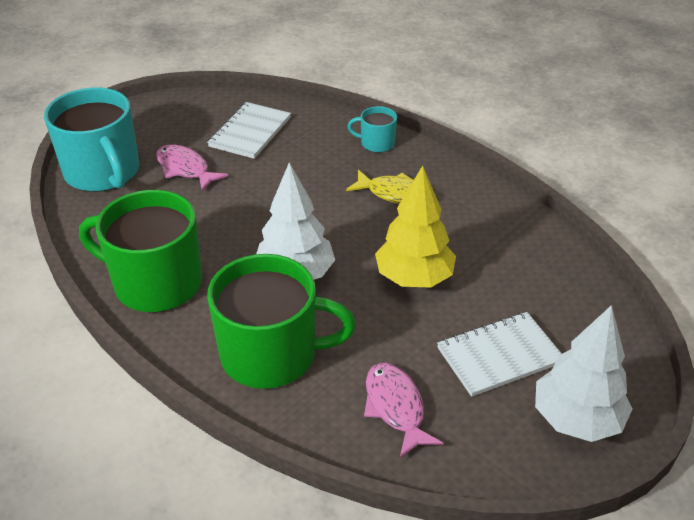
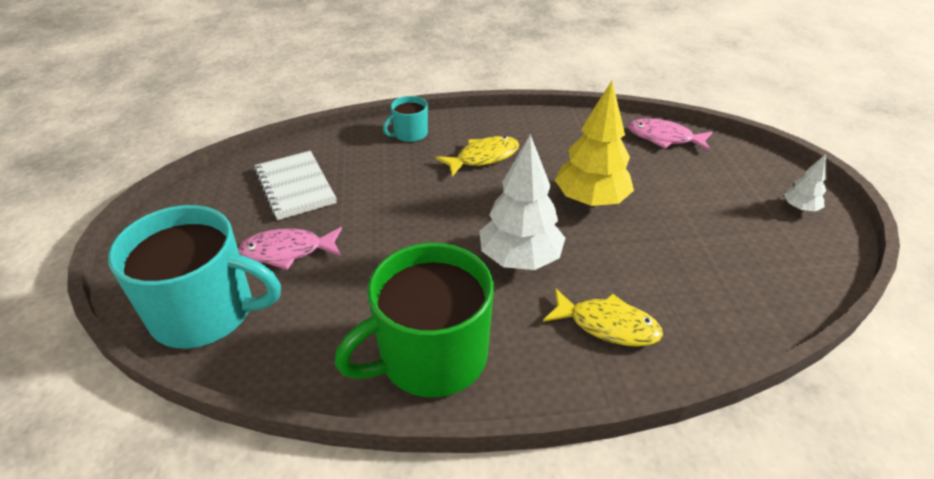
camera: 50 degrees left, 0 degrees up
green mug [207,254,356,389] -> yellow fish [543,288,663,347]
pink fish [364,363,444,458] -> pink fish moved to [628,118,712,152]
white notebook [437,312,562,397] -> none
white tree [535,305,633,442] -> white tree [784,154,826,211], size x0.49

